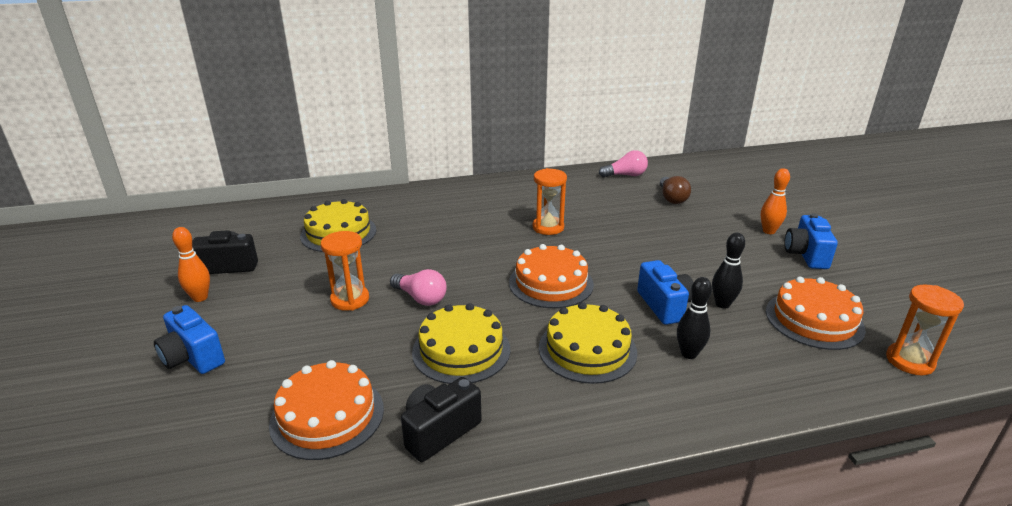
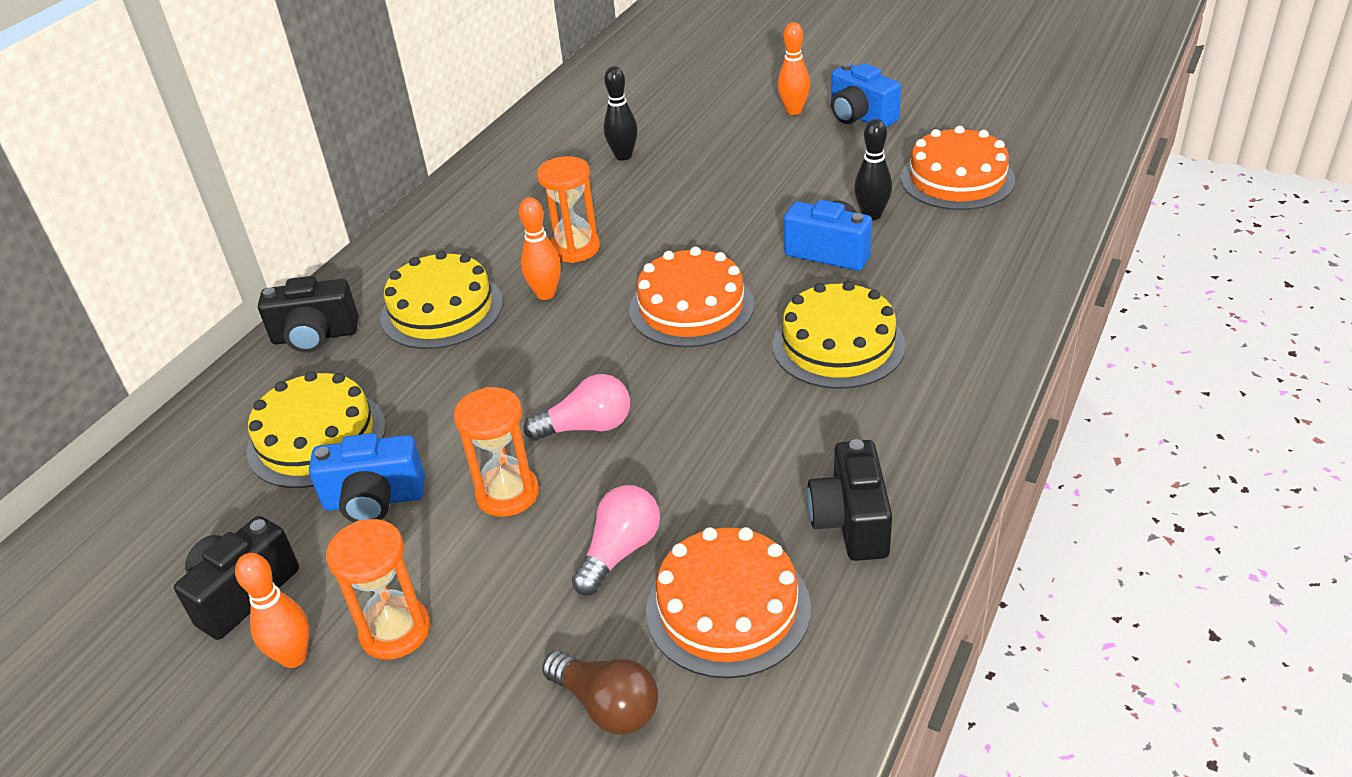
camera: 45 degrees left, 10 degrees up
blue camera [154,305,225,374] -> blue camera moved to [309,433,425,522]
yellow cake [412,303,510,384] -> yellow cake moved to [380,251,503,349]
pink light bulb [599,150,648,178] -> pink light bulb moved to [572,485,660,596]
brown light bulb [660,176,691,204] -> brown light bulb moved to [542,651,658,735]
black bowling pin [677,277,712,359] -> black bowling pin moved to [604,66,638,161]
orange hourglass [886,285,964,375] -> orange hourglass moved to [326,519,430,660]
none -> black camera [258,276,359,353]
none -> orange bowling pin [519,197,561,300]

